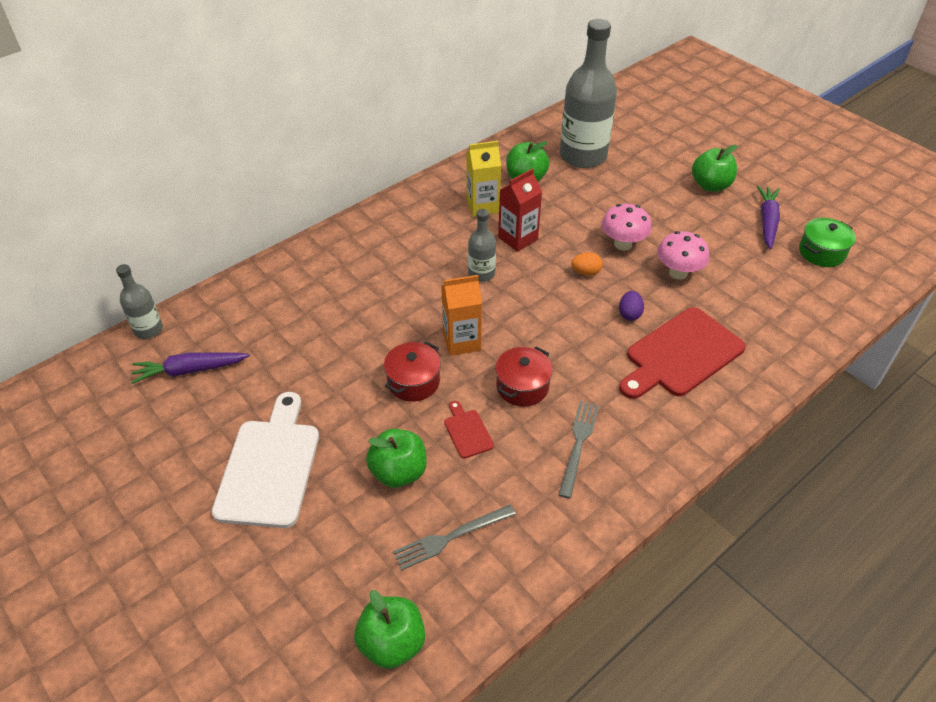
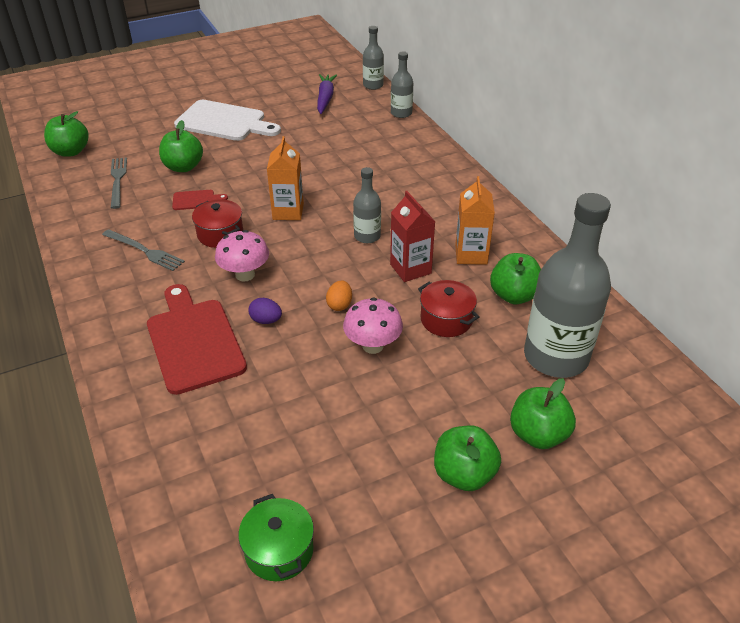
camera: 105 degrees right, 5 degrees down
red pot [384,341,441,402] -> red pot moved to [418,280,480,337]
yellow carton [466,141,501,217] -> orange carton [455,176,495,265]
pink mushroom [657,231,709,280] -> pink mushroom moved to [215,230,269,282]
purple carrot [757,186,780,249] -> none
none -> grey bottle [391,52,413,118]
none -> green apple [510,378,576,449]

